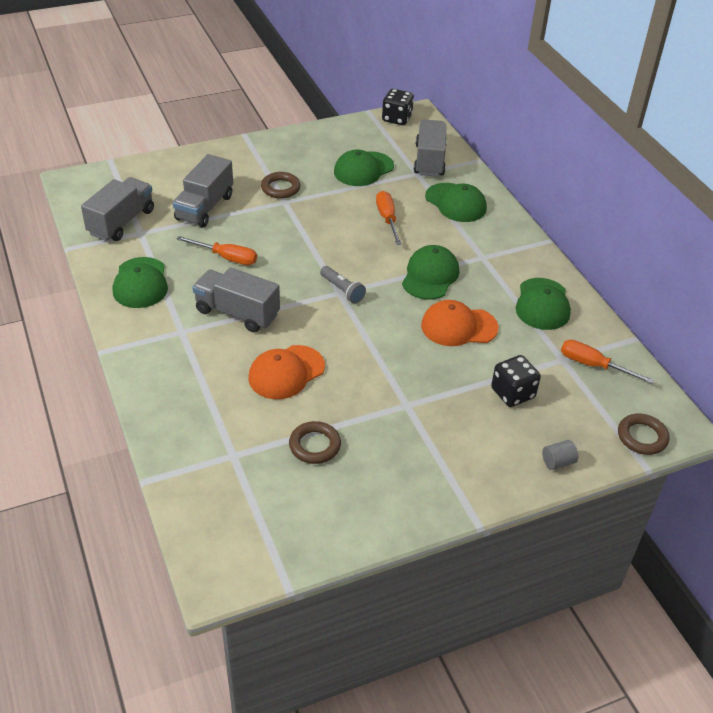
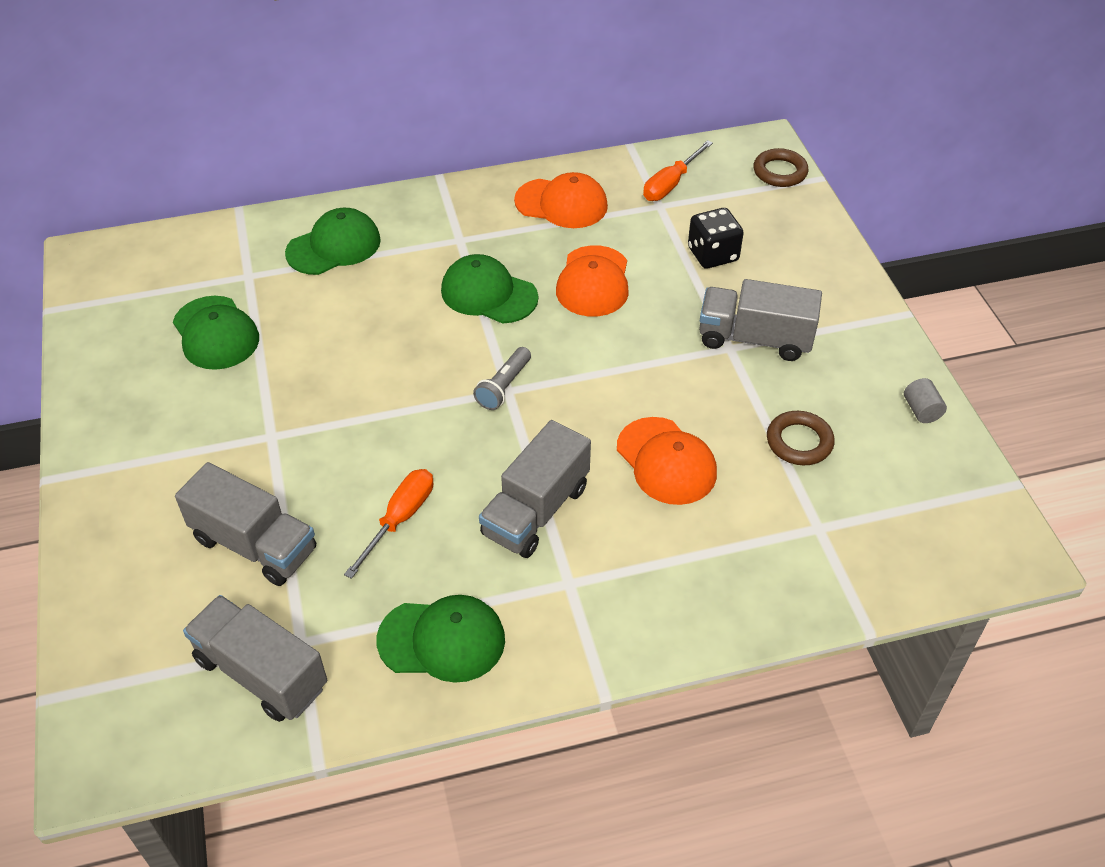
camera: 80 degrees left, 5 degrees up
brown ring [261,172,301,199] -> none
grey flashlight [320,266,366,303] -> grey flashlight turned 150 degrees clockwise [473,347,531,410]
orange screwdriver [376,191,402,245] -> none
black dice [382,89,414,125] -> none
grey truck [414,120,447,177] -> grey truck moved to [699,279,822,361]
green cap [516,278,571,330] -> orange cap [514,172,608,228]
grey cylinder [542,440,578,470] -> grey cylinder moved to [904,378,947,423]

